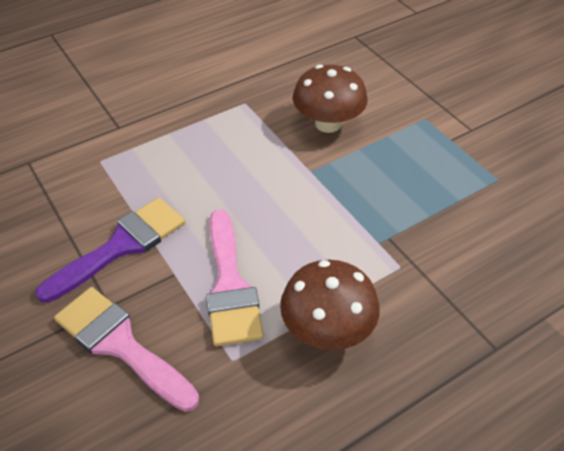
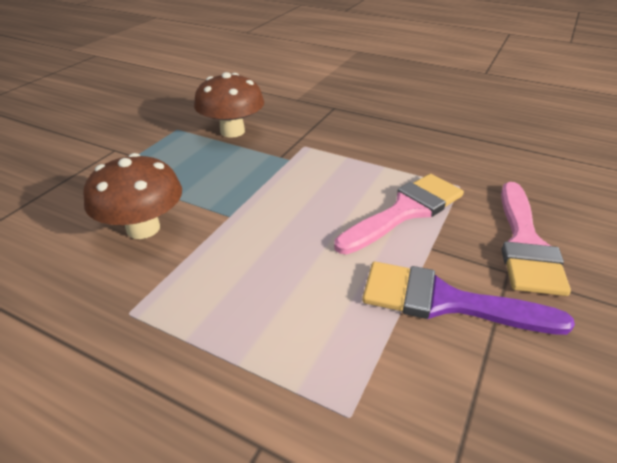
camera: 120 degrees left, 10 degrees down
brown mushroom [280,260,380,350] -> brown mushroom moved to [194,72,264,138]

